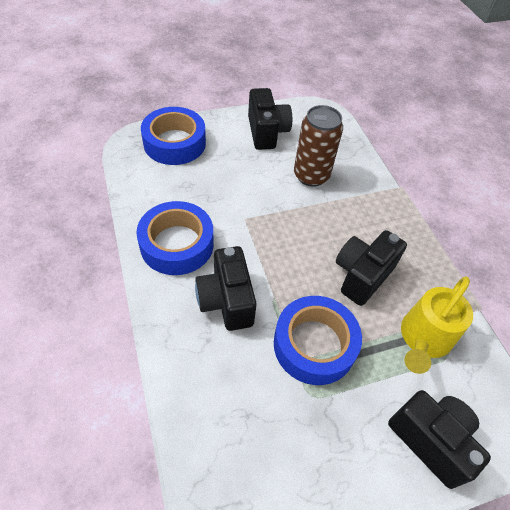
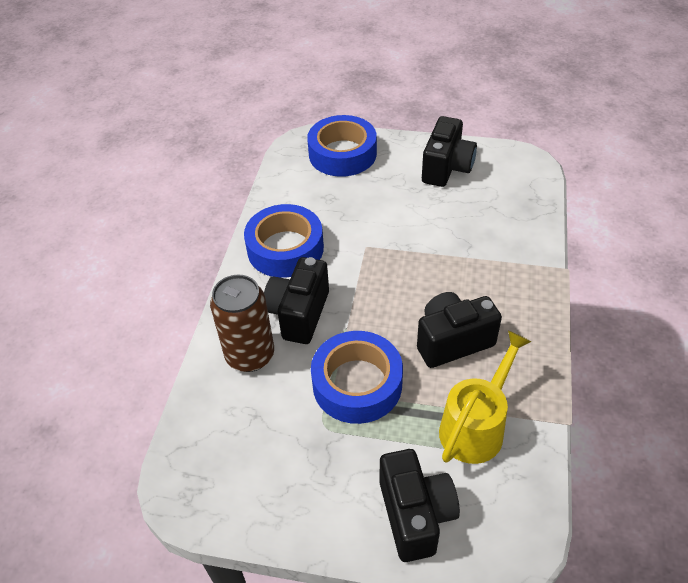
camera: 35 degrees right, 5 degrees down
brown can [294,105,343,187] -> brown can moved to [210,275,274,372]
yellow watering can [401,277,473,374] -> yellow watering can turned 150 degrees clockwise [439,331,531,464]

